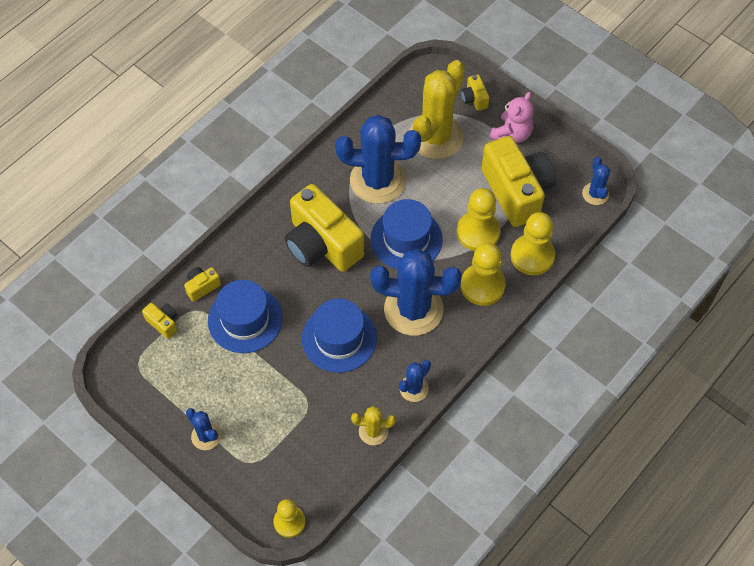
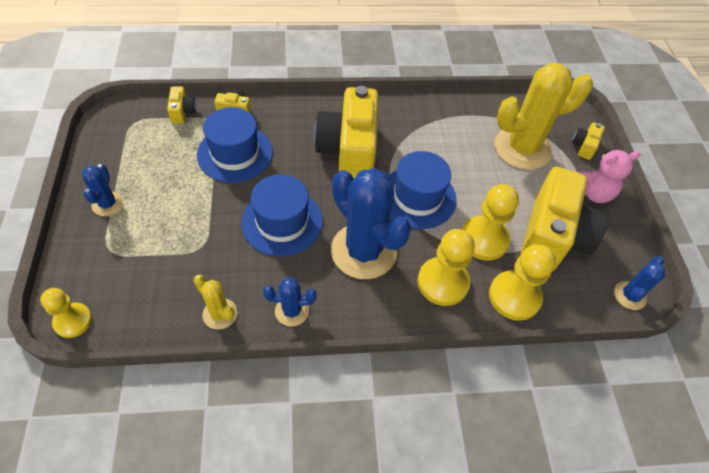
camera: 40 degrees right, 5 degrees down
blue cactus [335,115,421,204] -> none

